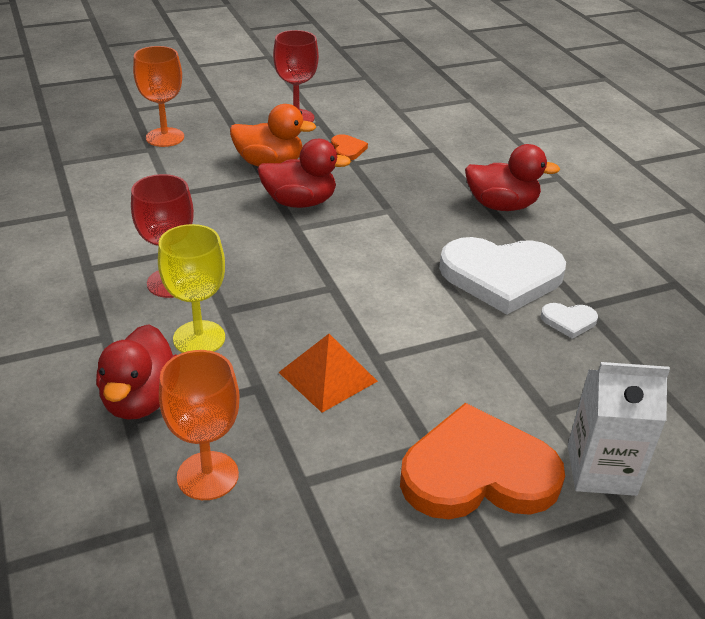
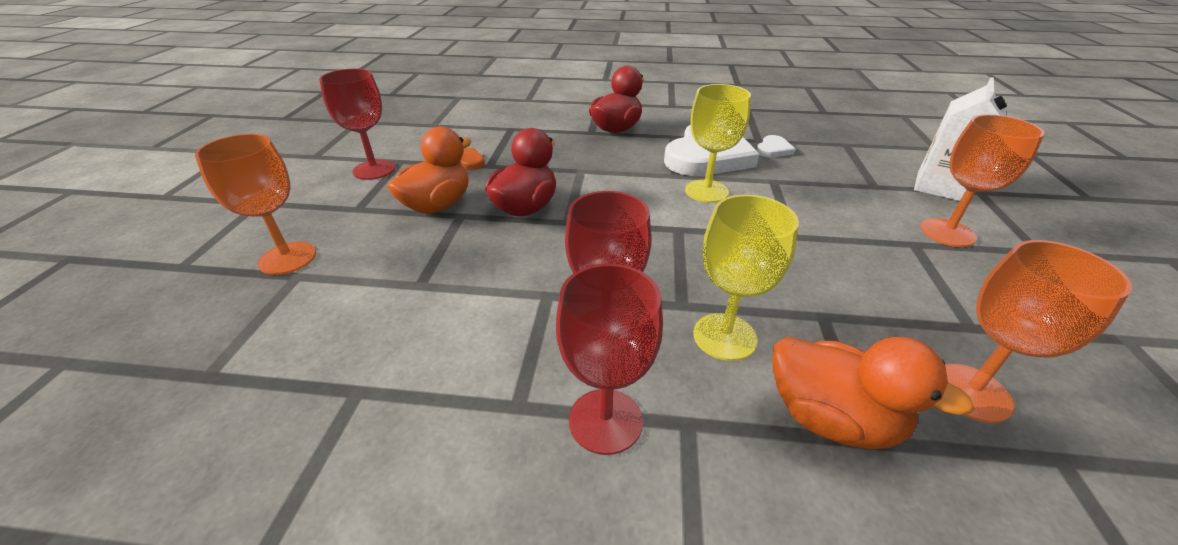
camera: 60 degrees left, 0 degrees up
red duck [96,324,177,420] -> orange duck [772,337,975,449]
orange pyramid [278,334,378,413] -> none
orange heart [400,403,565,519] -> orange goblet [920,114,1045,247]
none -> red goblet [556,264,663,455]
none -> yellow goblet [685,84,751,203]

